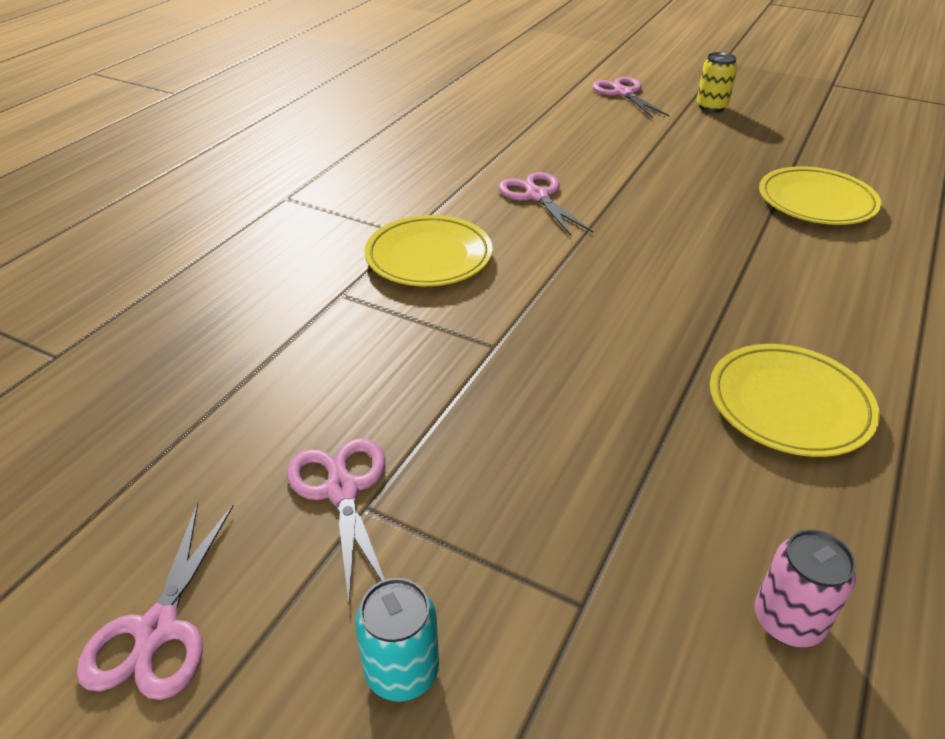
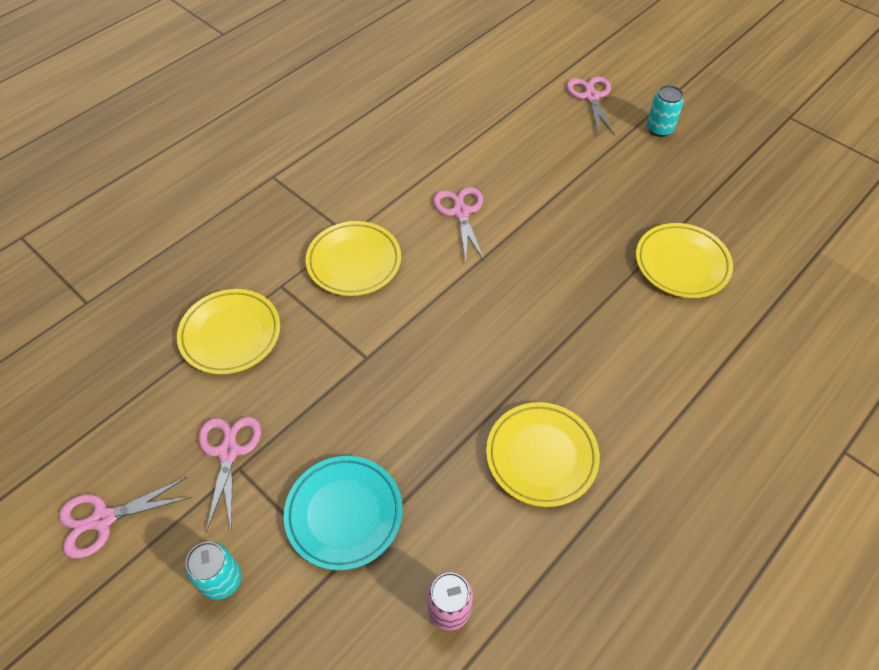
camera: 15 degrees right, 15 degrees up
pink scissors [77,503,233,700] -> pink scissors turned 45 degrees clockwise [59,477,192,558]
yellow can [697,52,737,112] -> turquoise can [647,85,684,137]
none -> yellow plate [177,289,280,374]
none -> turquoise plate [284,456,402,571]

